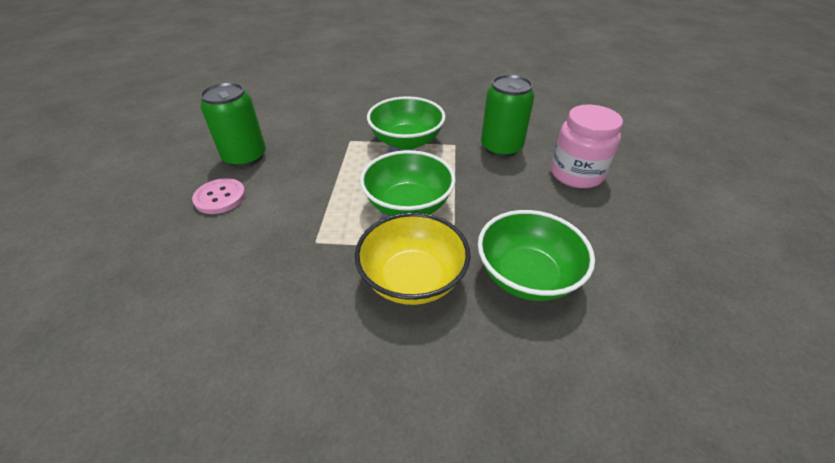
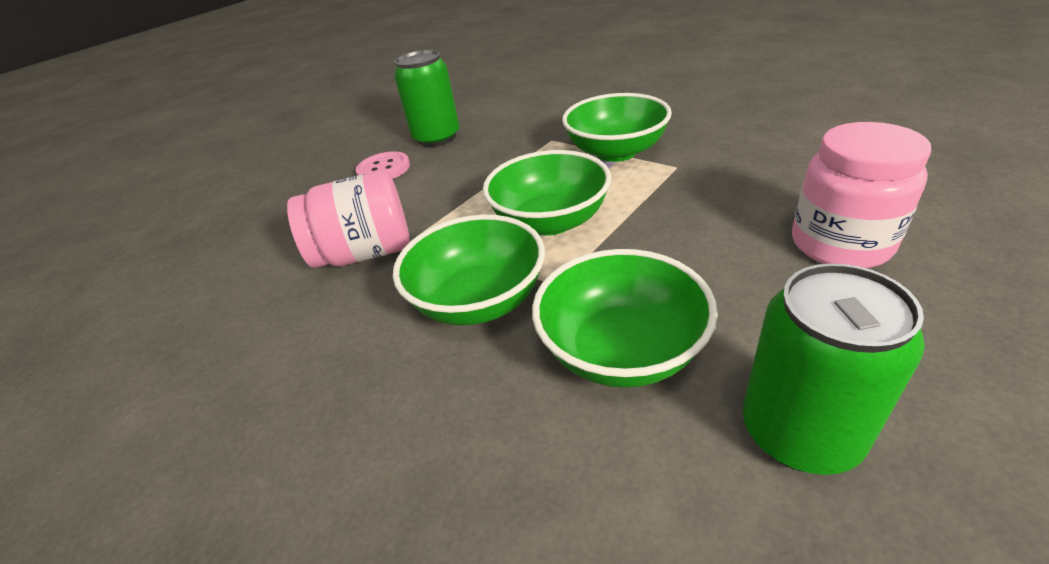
camera: 40 degrees right, 5 degrees down
yellow bowl [355,212,471,305] -> green bowl [393,215,545,325]
green can [481,74,534,157] -> green can moved to [743,263,925,475]
none -> pink jar [287,171,410,268]

